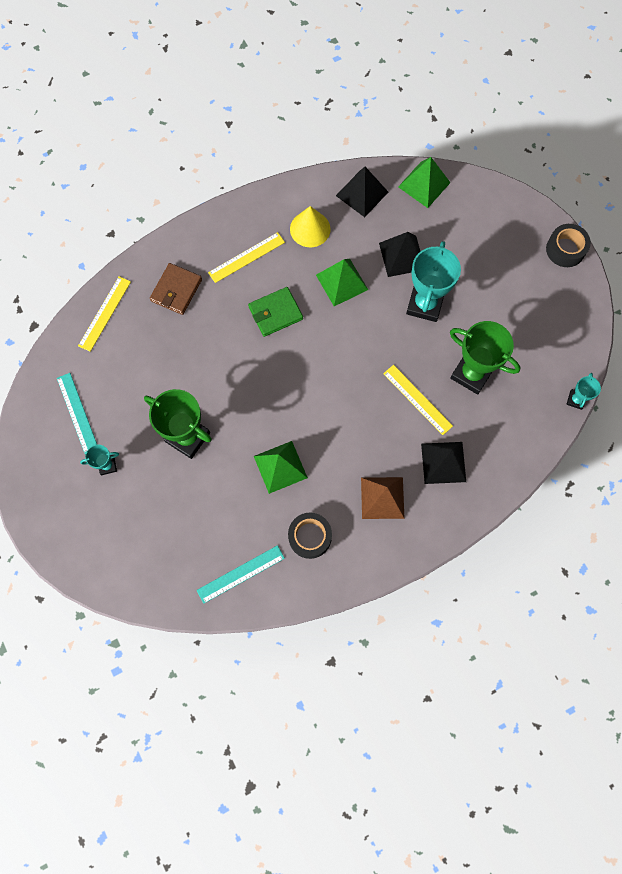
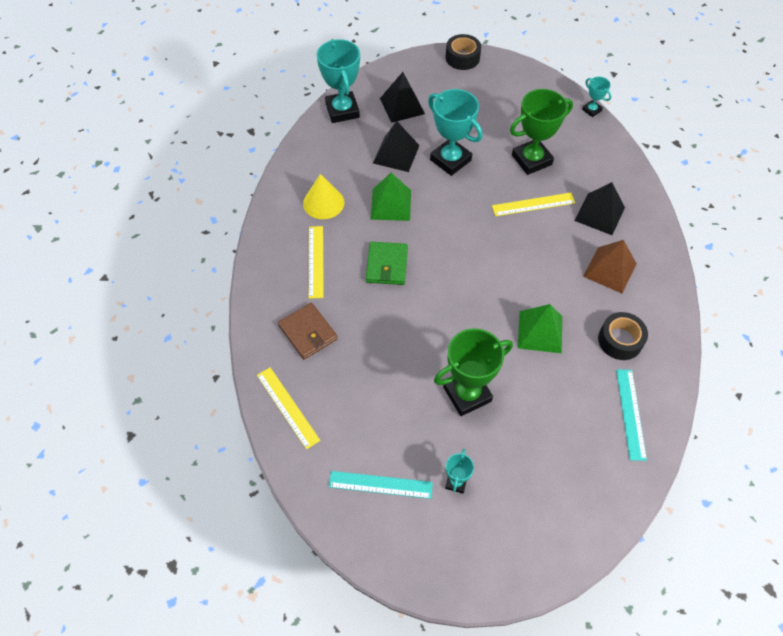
camera: 60 degrees left, 15 degrees down
black pyramid [336,167,388,217] -> black pyramid moved to [380,72,425,123]
green pyramid [398,157,451,208] -> turquoise trophy [317,39,360,123]

